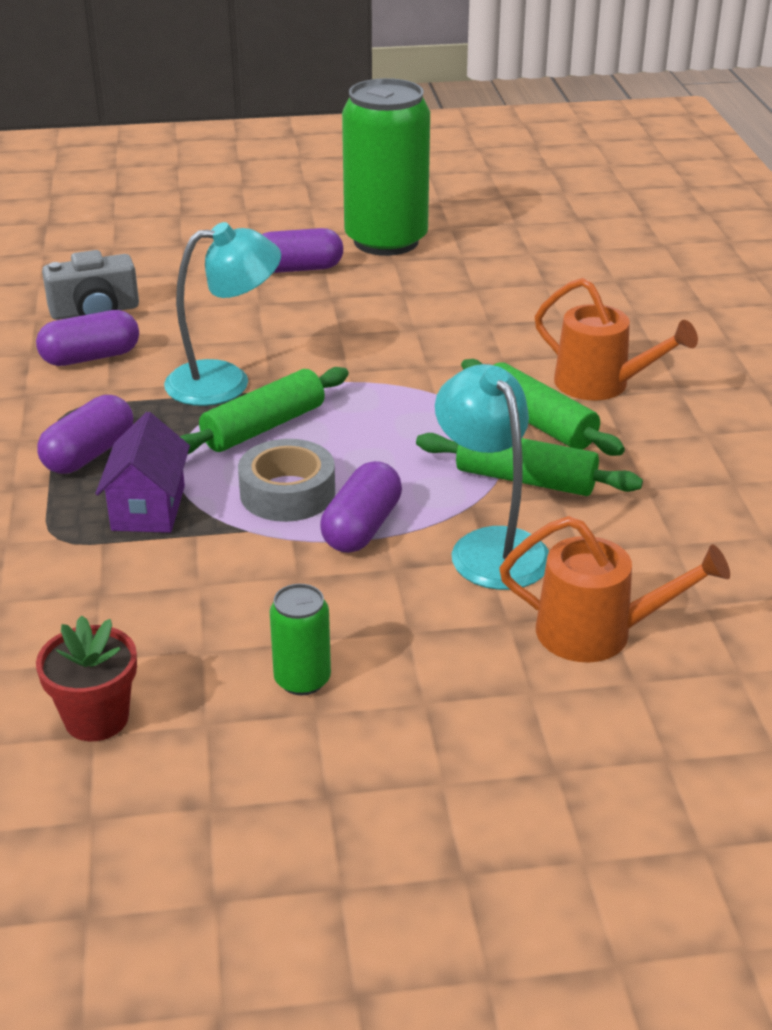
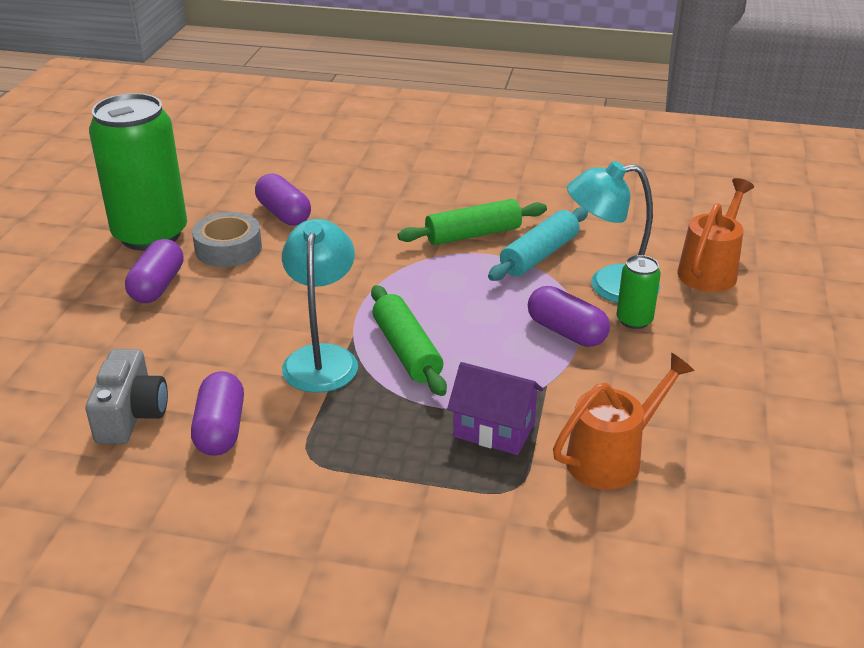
camera: 70 degrees left, 0 degrees up
red flower pot [36,615,137,741] -> none
purple capsule [37,395,133,474] -> purple capsule moved to [255,173,311,226]
grey tape [238,439,335,522] -> grey tape moved to [192,212,262,267]
green can [269,584,331,695] -> green can moved to [616,255,661,329]
green rolling pin [416,433,643,496] -> turquoise rolling pin [488,207,588,281]
orange watering can [534,278,698,400] -> orange watering can moved to [553,353,695,490]

